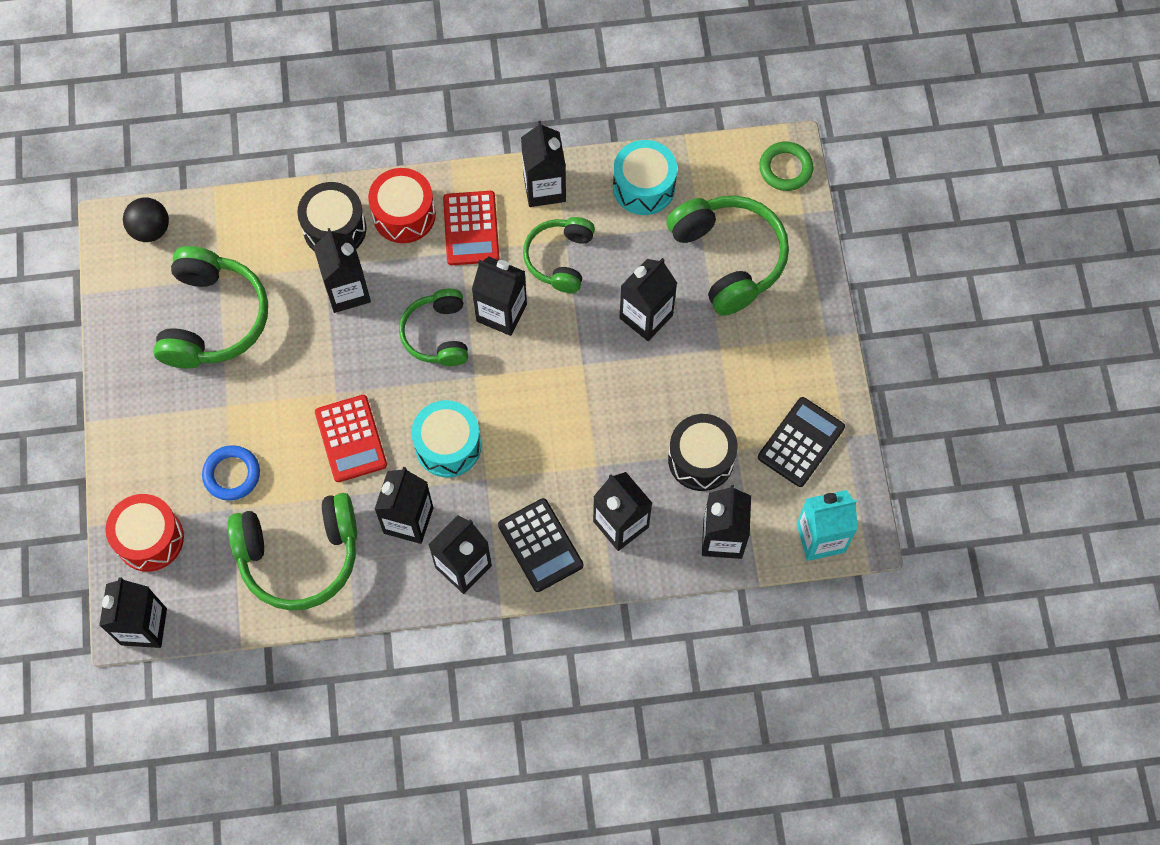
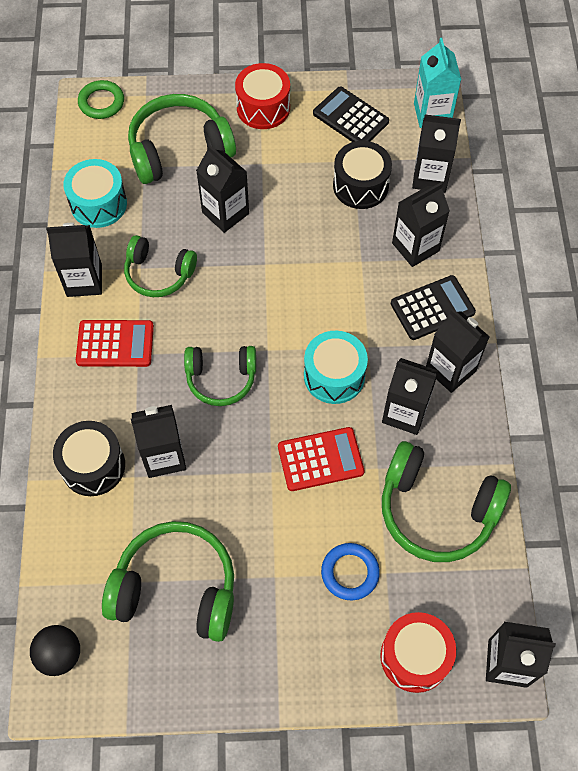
camera: 85 degrees left, 5 degrees down
green headphones [228,493,357,611] -> green headphones turned 120 degrees clockwise [382,441,511,562]
red drum [368,168,436,243] -> red drum moved to [235,63,290,129]
black carton [472,257,527,336] -> none

